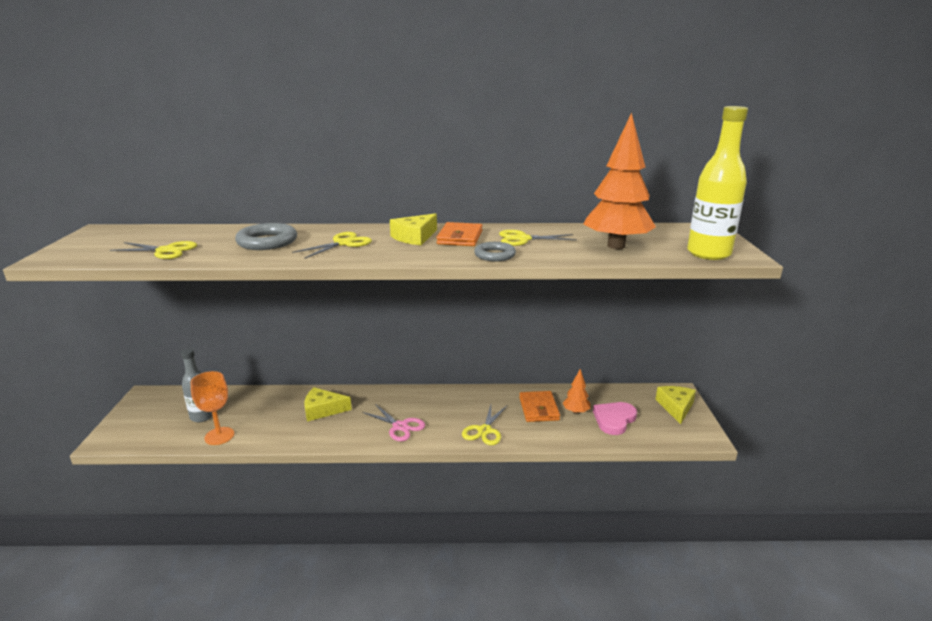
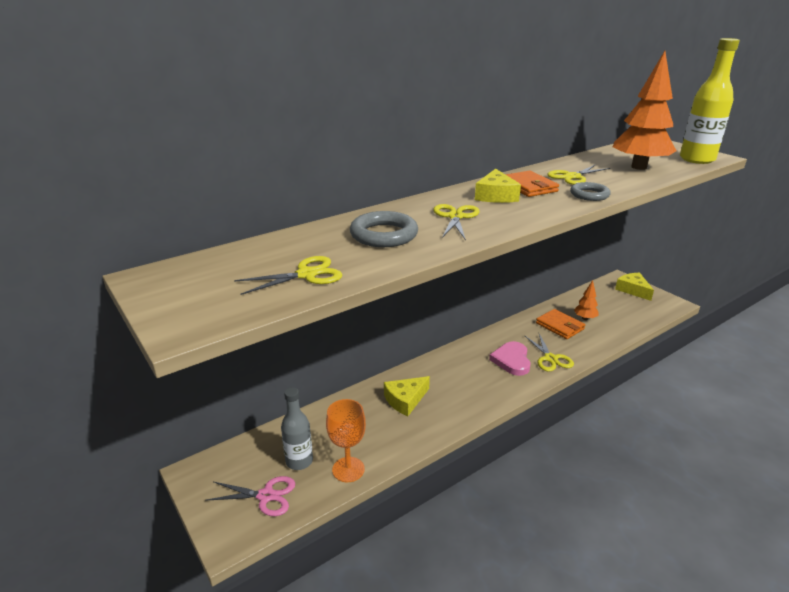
camera: 35 degrees left, 5 degrees up
pink scissors [362,404,425,441] -> pink scissors moved to [205,476,295,516]
pink heart [593,402,637,435] -> pink heart moved to [489,341,531,376]

